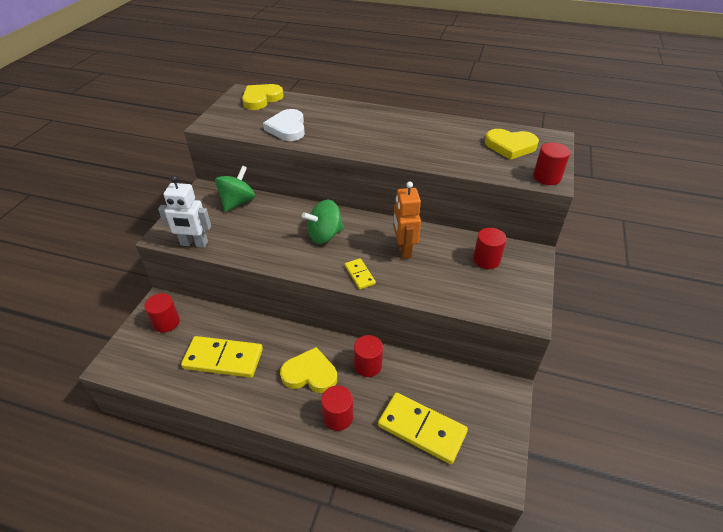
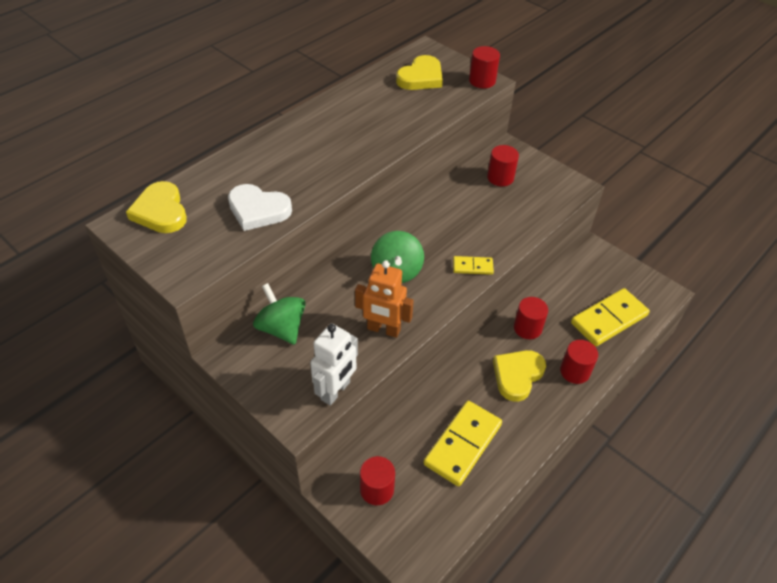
camera: 65 degrees left, 5 degrees up
orange robot [393,181,421,259] -> orange robot moved to [355,260,414,338]

